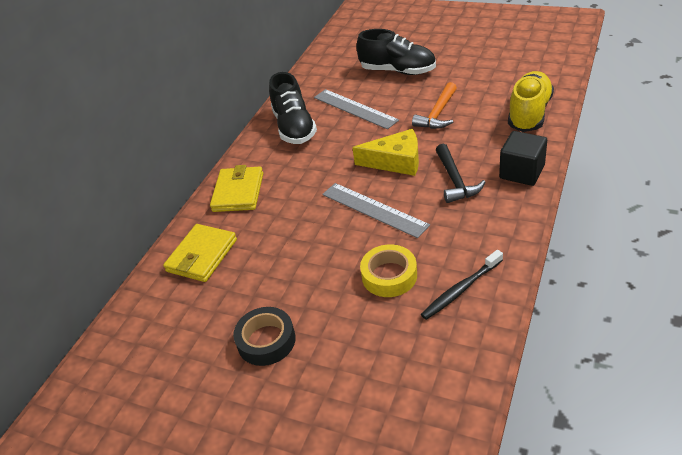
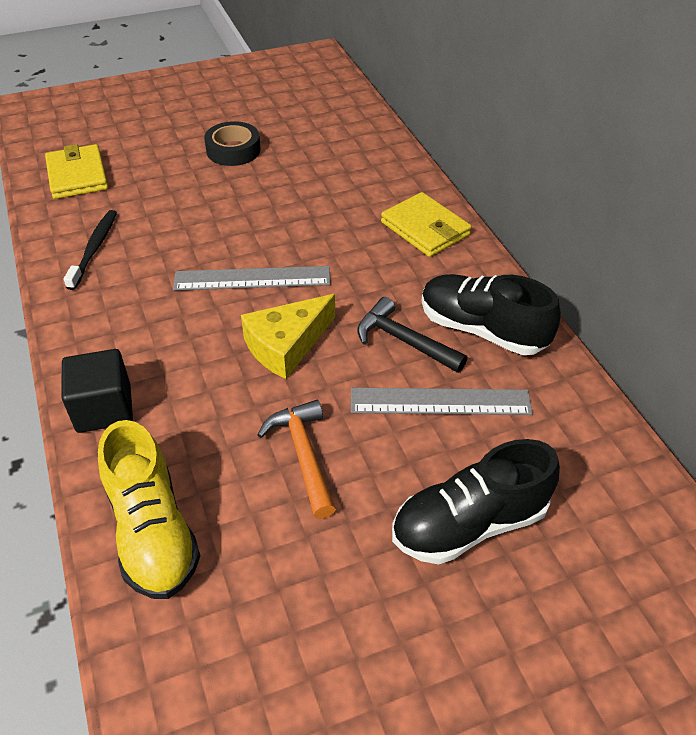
camera: 130 degrees right, 5 degrees up
yellow wallet [163,224,237,282] -> yellow wallet moved to [45,144,108,199]
yellow tape [360,244,417,297] -> none
black hammer [436,143,486,203] -> black hammer moved to [357,297,468,373]

